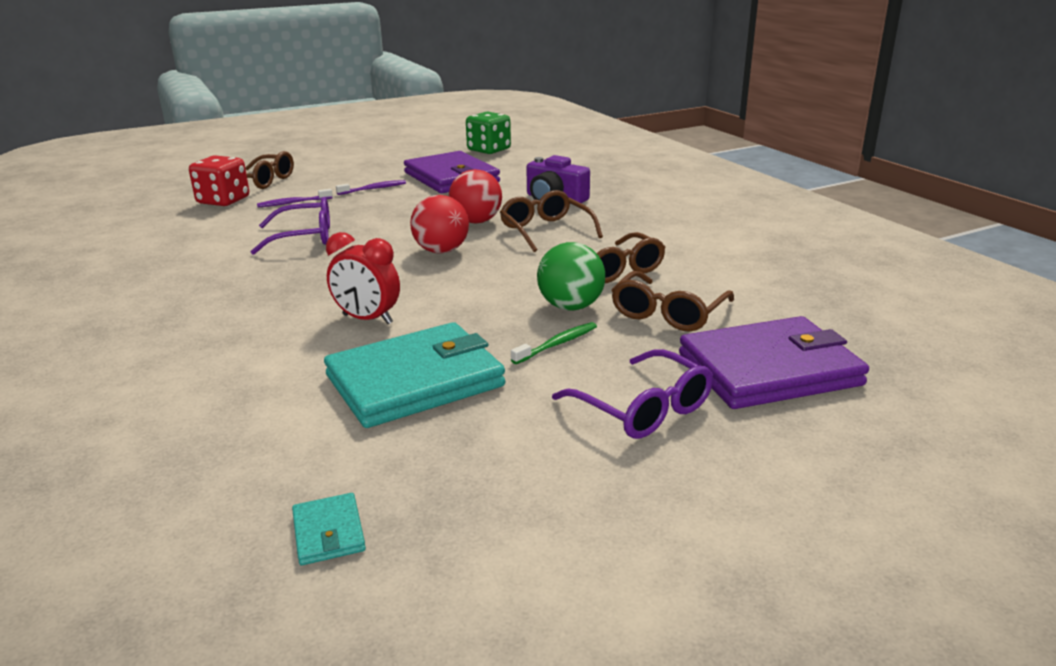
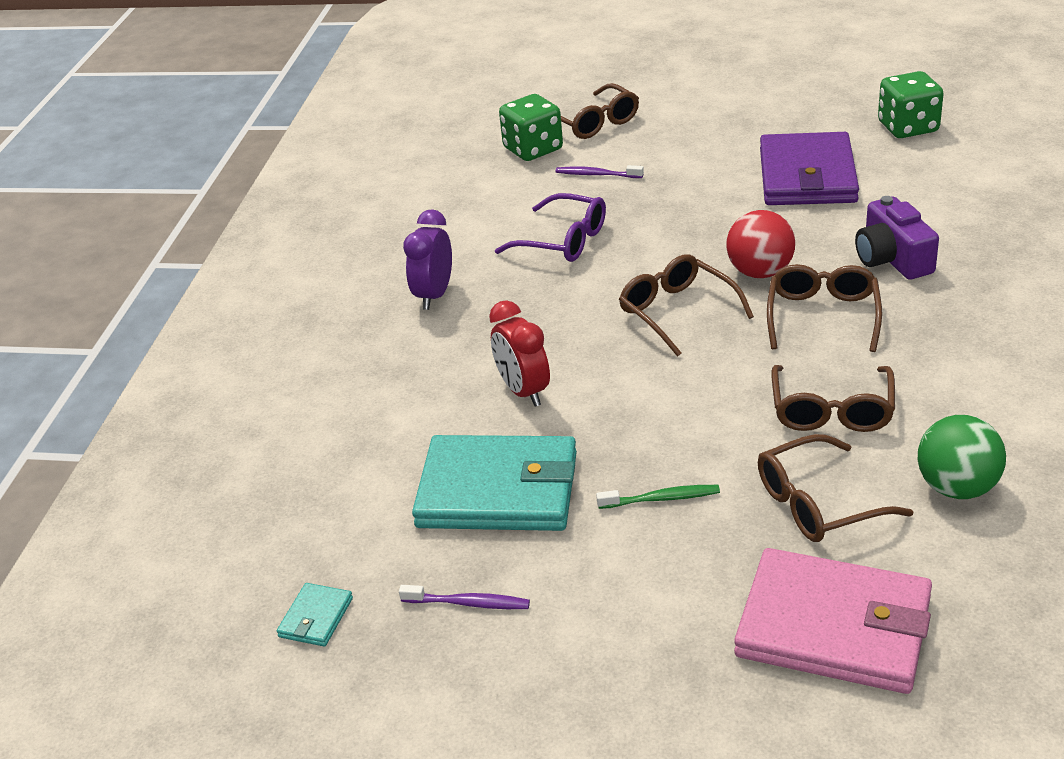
camera: 40 degrees right, 10 degrees up
red dice [189,156,249,206] -> green dice [499,94,563,161]
purple toothbrush [336,180,406,195] -> purple toothbrush moved to [399,585,530,609]
red ball [410,195,469,254] -> brown glasses [619,254,754,357]
green ball [537,242,605,310] -> green ball moved to [918,415,1006,499]
purple glasses [552,349,713,439] -> none
purple wallet [679,316,869,409] -> pink wallet [734,548,932,694]
none -> purple clock [403,209,452,310]

